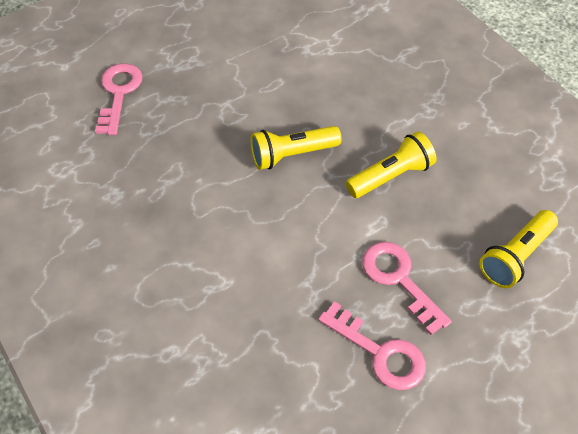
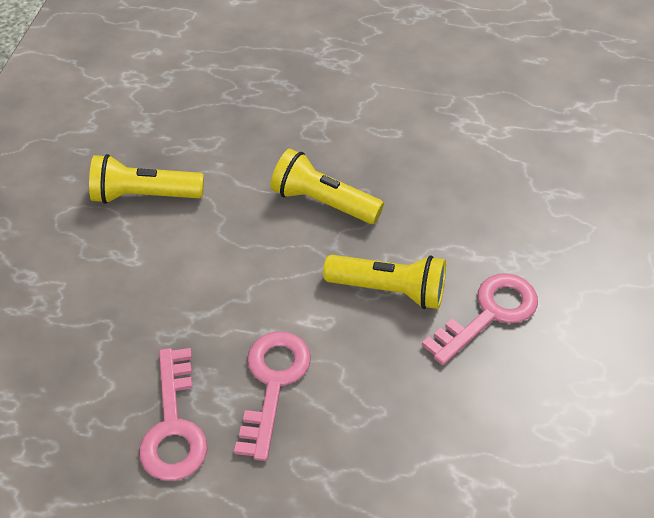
camera: 45 degrees right, 5 degrees down
pink key [95,63,143,135] -> pink key moved to [422,273,538,365]
yellow flashlight [479,210,558,288] -> yellow flashlight moved to [89,154,204,204]

